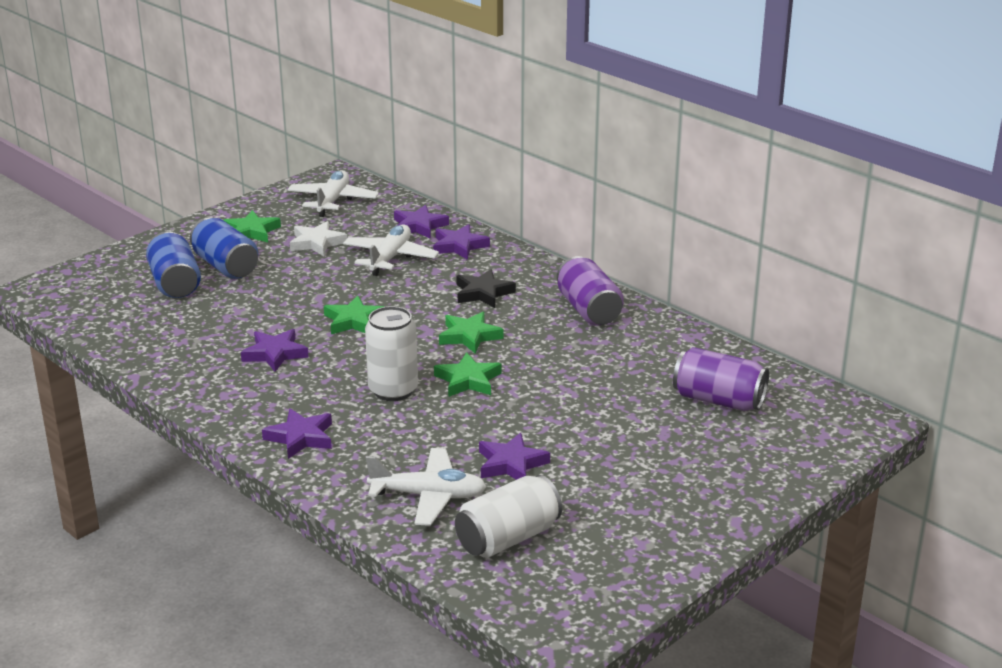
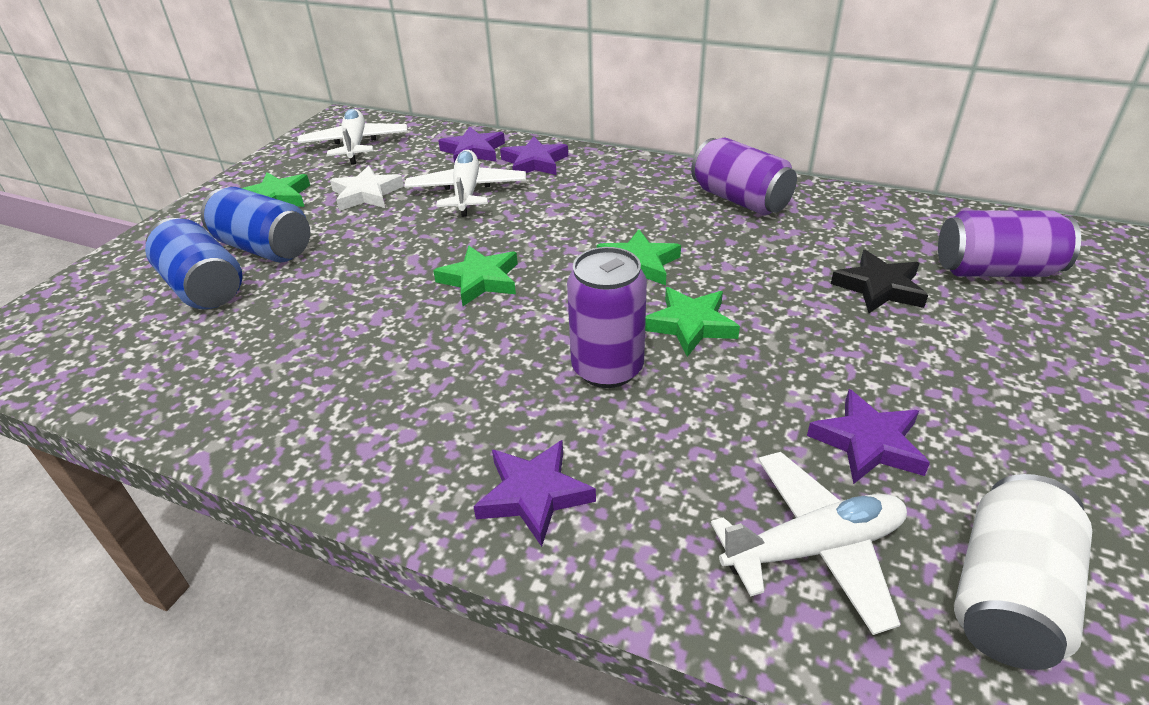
camera: 20 degrees left, 10 degrees up
purple star [241,329,309,372] -> none
white can [365,306,418,401] -> purple can [567,247,647,388]
black star [456,269,516,308] -> black star moved to [831,250,928,313]

